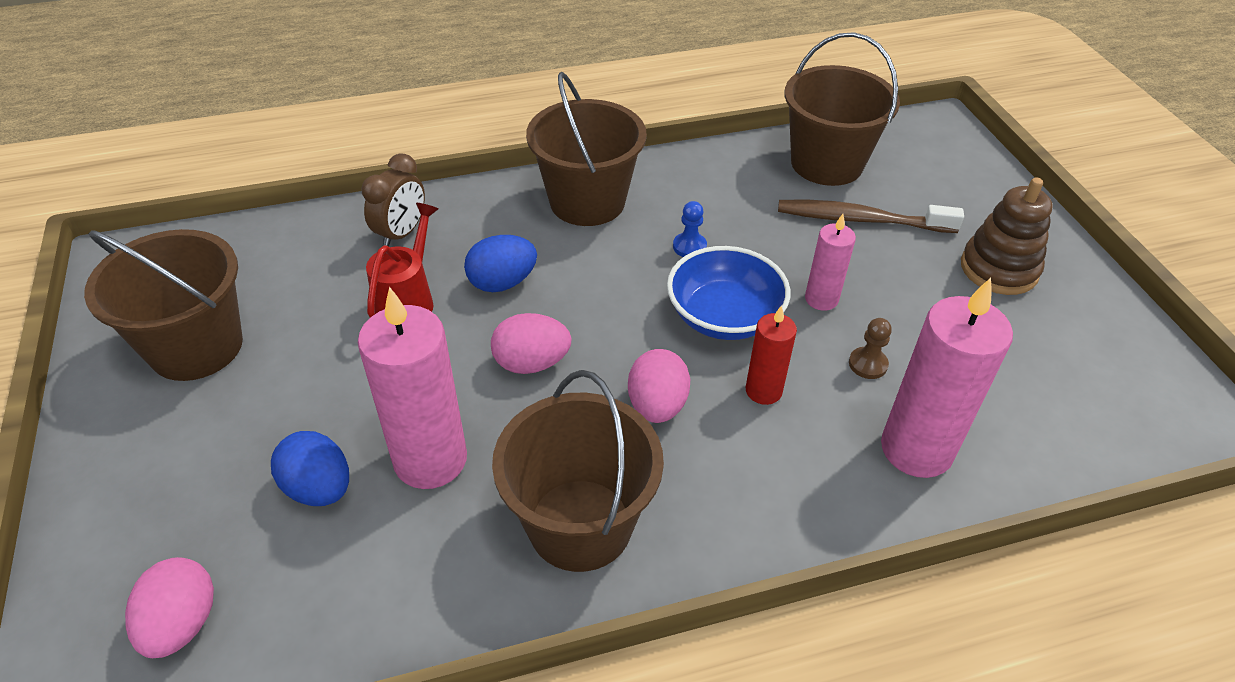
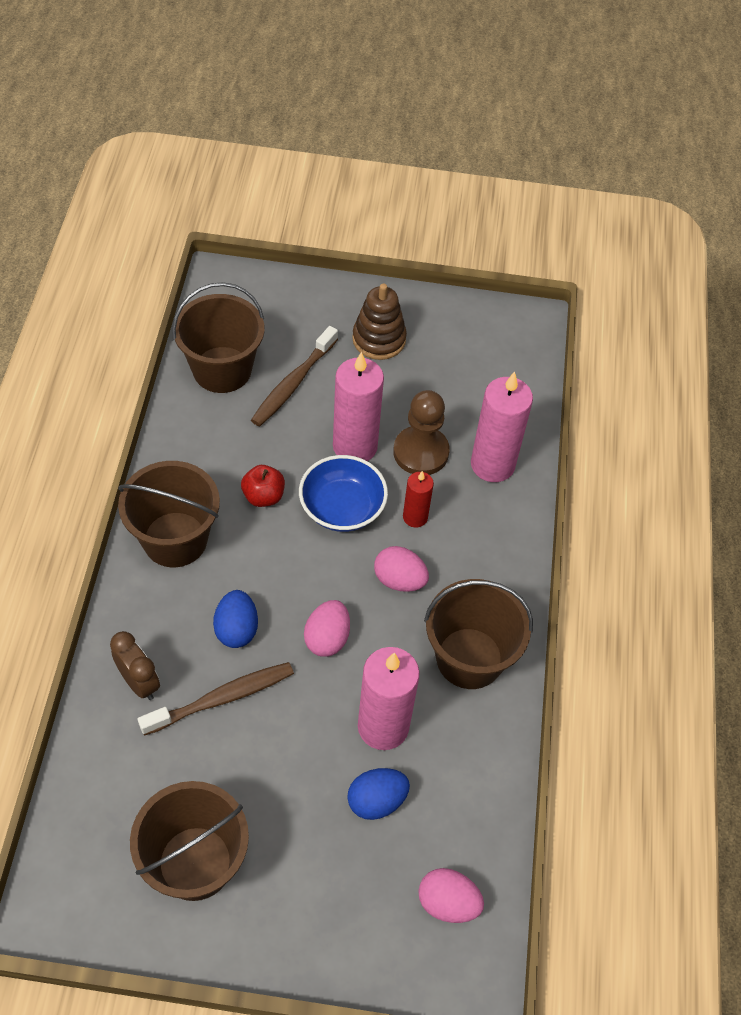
camera: 70 degrees left, 10 degrees up
red watering can [366,203,438,317] -> brown toothbrush [138,662,294,736]
blue pawn [673,201,707,257] -> red apple [241,465,285,507]
pink candle [805,214,856,311] -> pink candle [333,352,384,461], size x1.84
brown pawn [849,318,892,379] -> brown pawn [393,390,450,475], size x2.15

